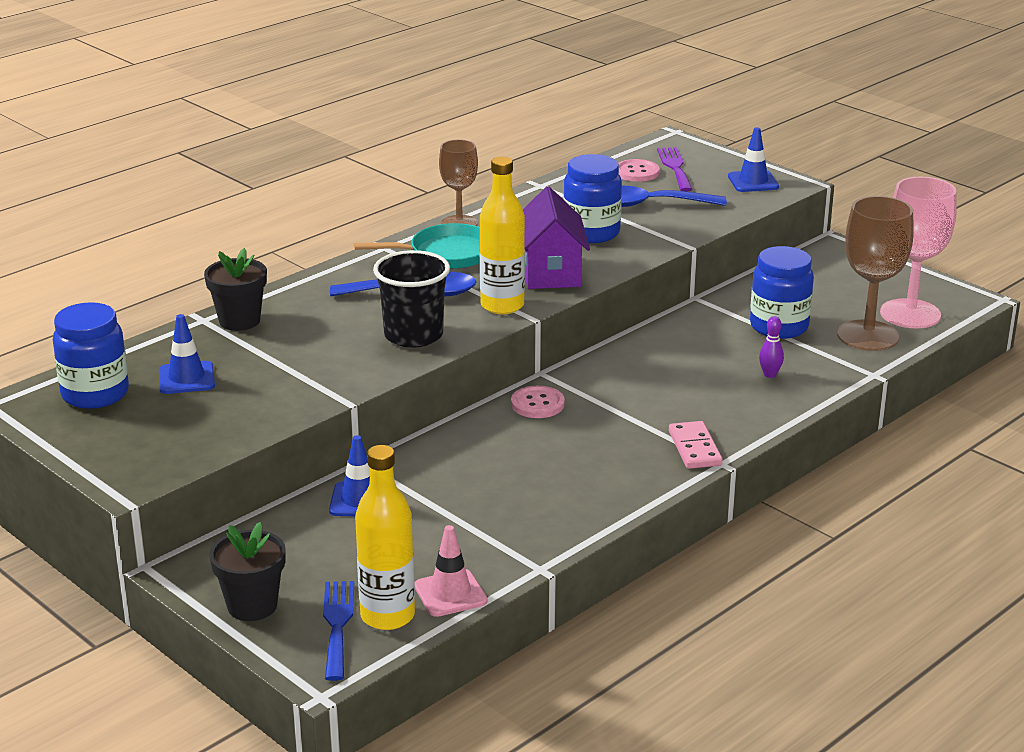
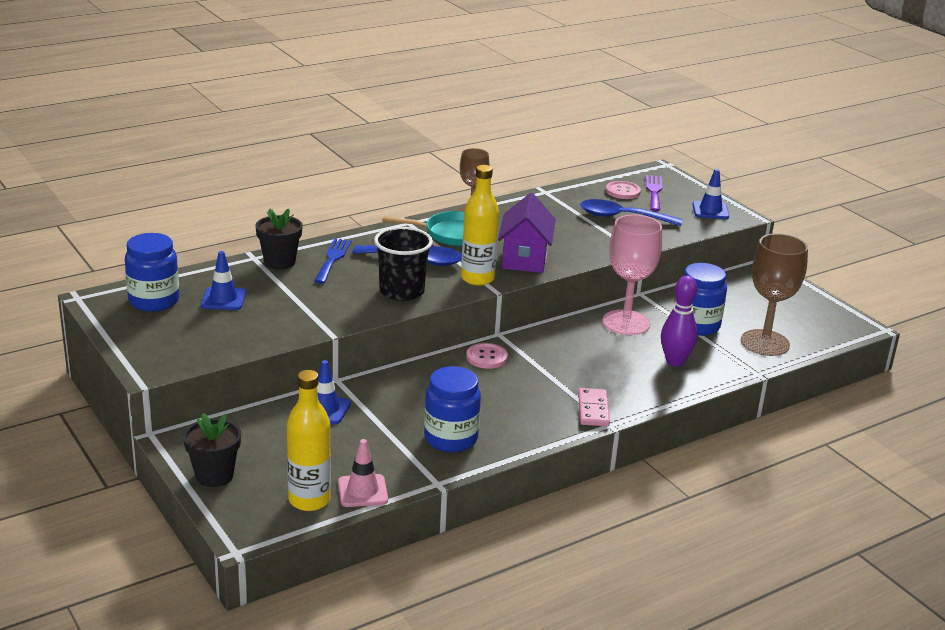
camera: 10 degrees right, 0 degrees up
blue fork [323,581,354,681] -> blue fork moved to [314,238,352,284]
blue jar [563,154,622,243] -> blue jar moved to [424,366,481,452]
purple bowling pin [759,316,784,378] -> purple bowling pin [661,276,698,367], size x1.88
pink goblet [880,177,957,328] -> pink goblet moved to [602,214,662,335]

